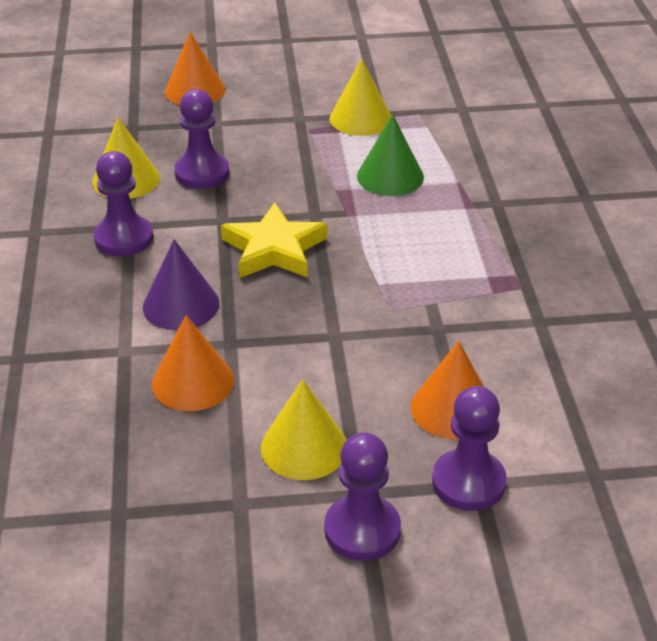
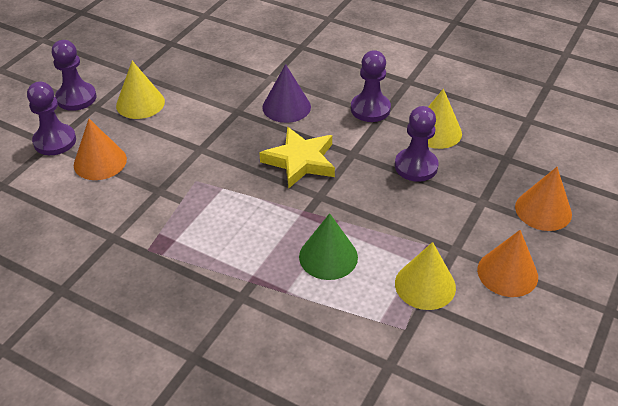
camera: 125 degrees right, 5 degrees up
orange cone [152,315,234,411] -> orange cone moved to [477,230,538,297]

